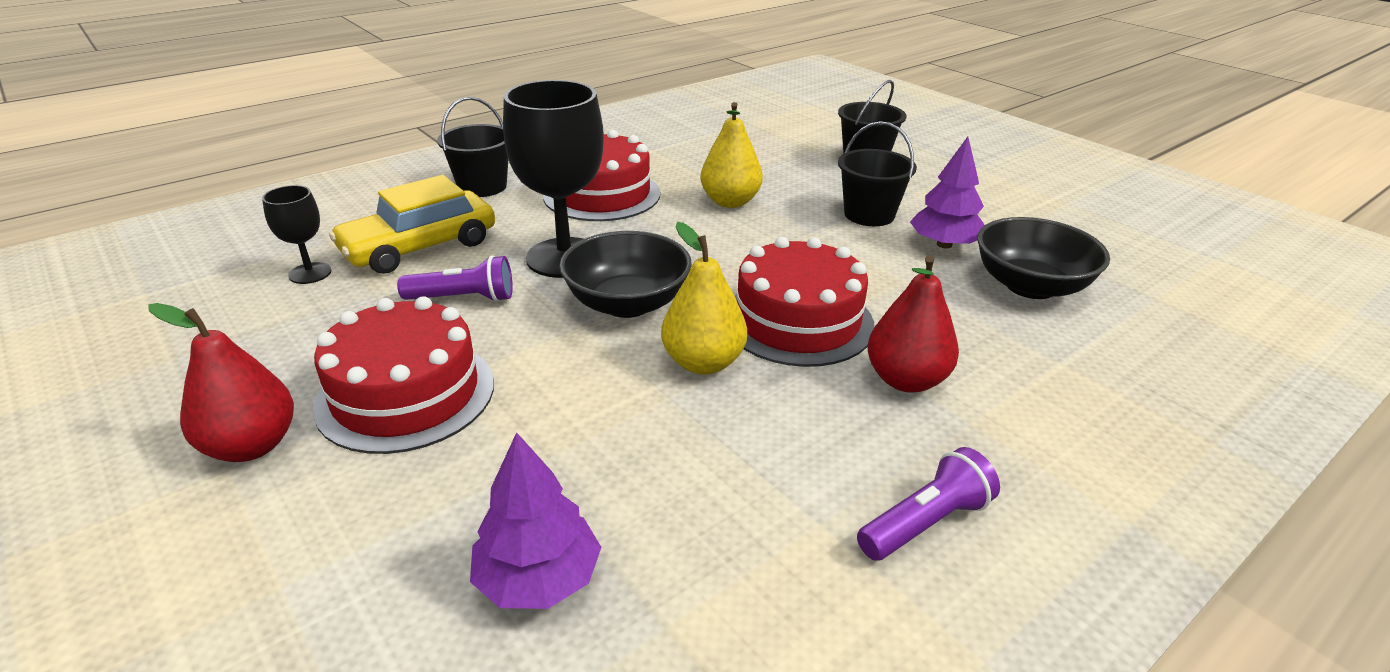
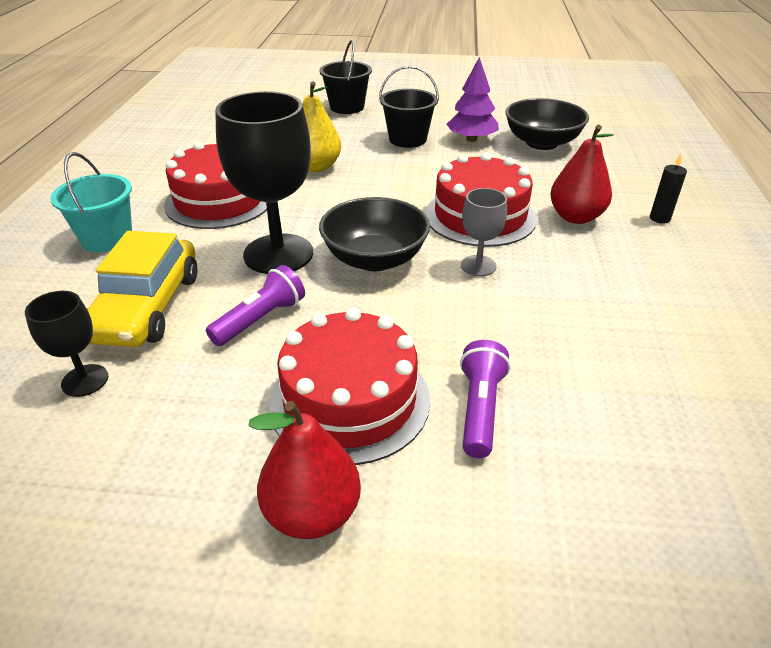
camera: 45 degrees left, 5 degrees up
black bucket [437,97,508,197] -> turquoise bucket [50,152,132,253]
purple tree [470,432,602,609] -> none
yellow pear [661,222,747,375] -> grey goblet [461,188,507,276]
purple flashlight [857,447,1000,561] -> purple flashlight moved to [460,340,511,458]
none -> black candle [650,154,687,224]

